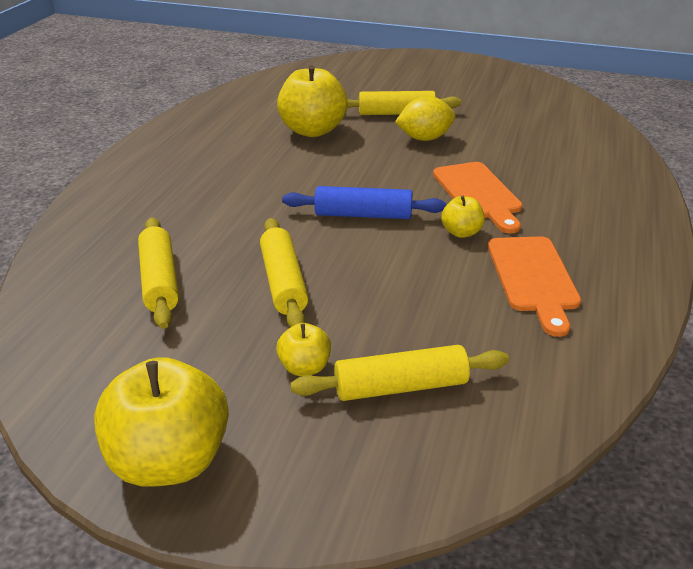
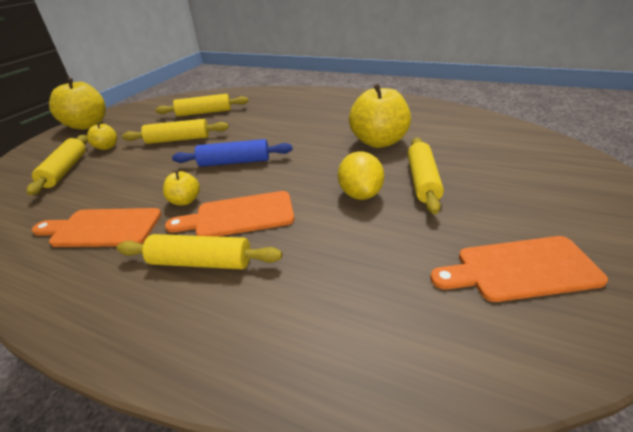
camera: 100 degrees right, 0 degrees up
blue rolling pin [282,186,446,219] -> blue rolling pin turned 75 degrees clockwise [172,139,292,167]
none -> yellow rolling pin [117,234,282,269]
none -> orange cutting board [430,236,608,302]

